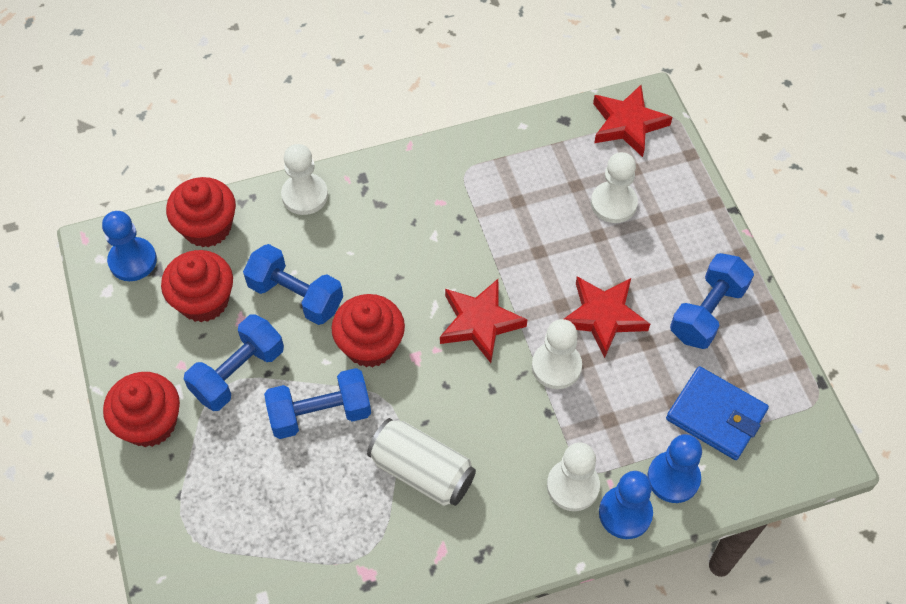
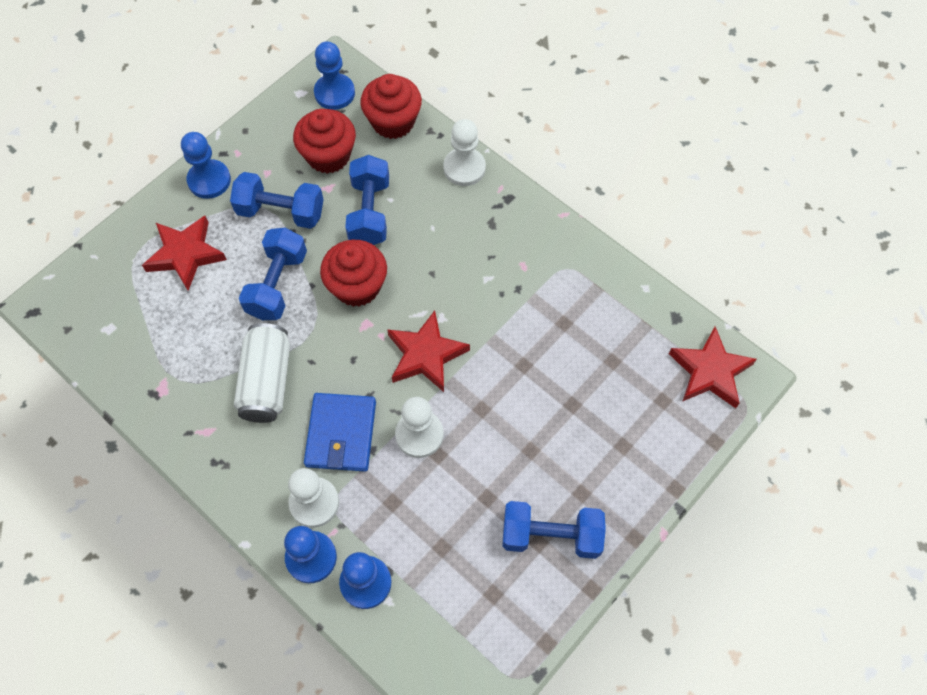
camera: 60 degrees right, 5 degrees up
red cupcake [103,372,180,447] -> blue pawn [181,132,231,199]
blue dumbbell [264,368,371,439] -> blue dumbbell turned 60 degrees clockwise [239,228,307,320]
red star [564,276,650,358] -> red star moved to [142,216,227,291]
white pawn [591,152,638,223] -> none
blue wallet [666,366,769,460] -> blue wallet moved to [304,393,376,472]

